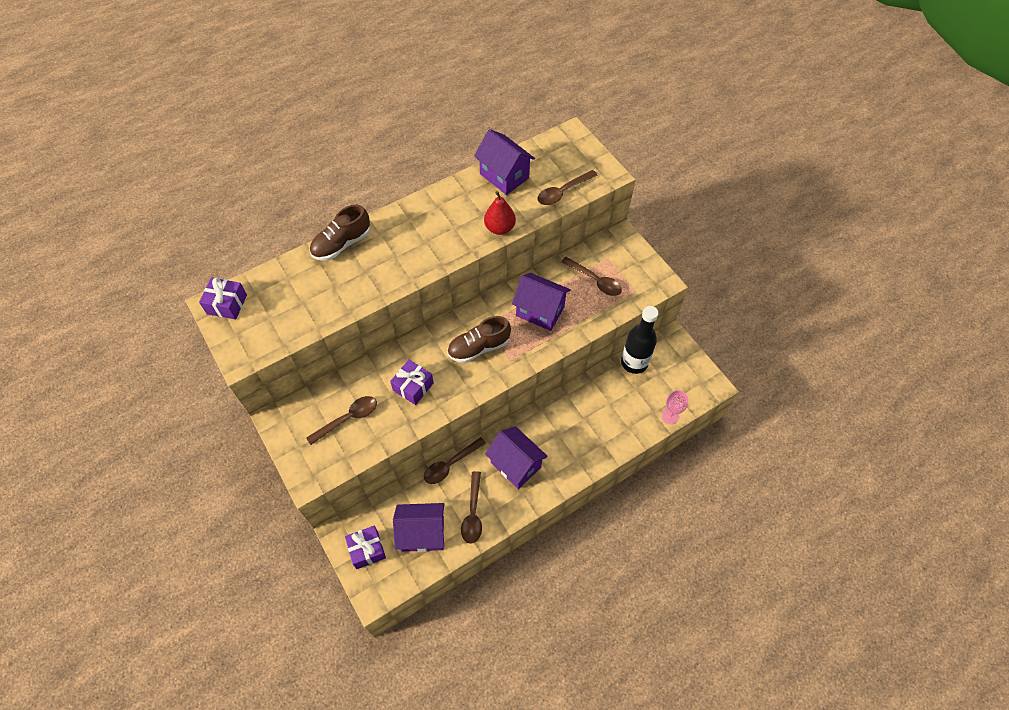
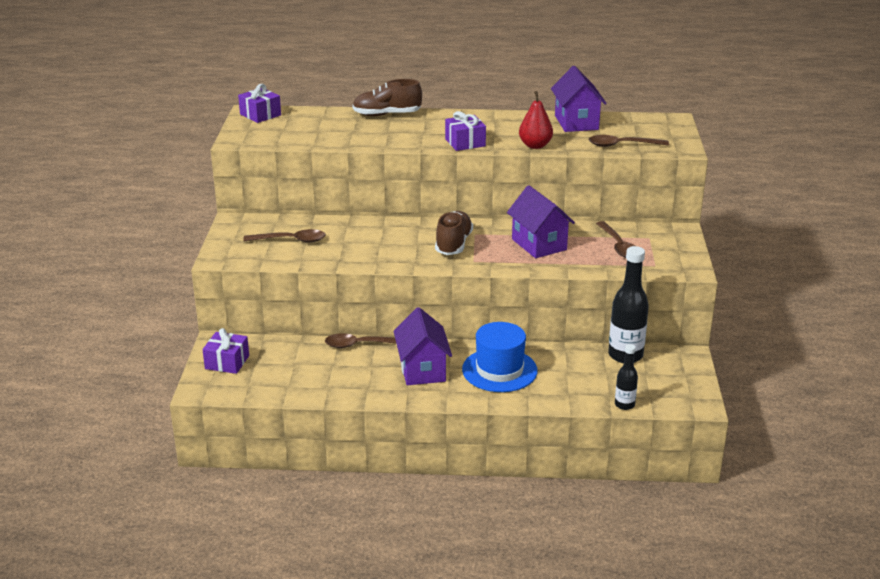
camera: 35 degrees right, 30 degrees down
purple gift [390,360,434,405] -> purple gift moved to [445,111,486,151]
purple house [393,503,444,552] -> none
brown shoe [447,316,511,363] -> brown shoe turned 90 degrees clockwise [435,211,473,255]
brown spoon [461,471,482,544] -> none
pink goblet [662,390,688,424] -> black bottle [615,344,638,410]
none -> blue hat [462,322,538,392]

